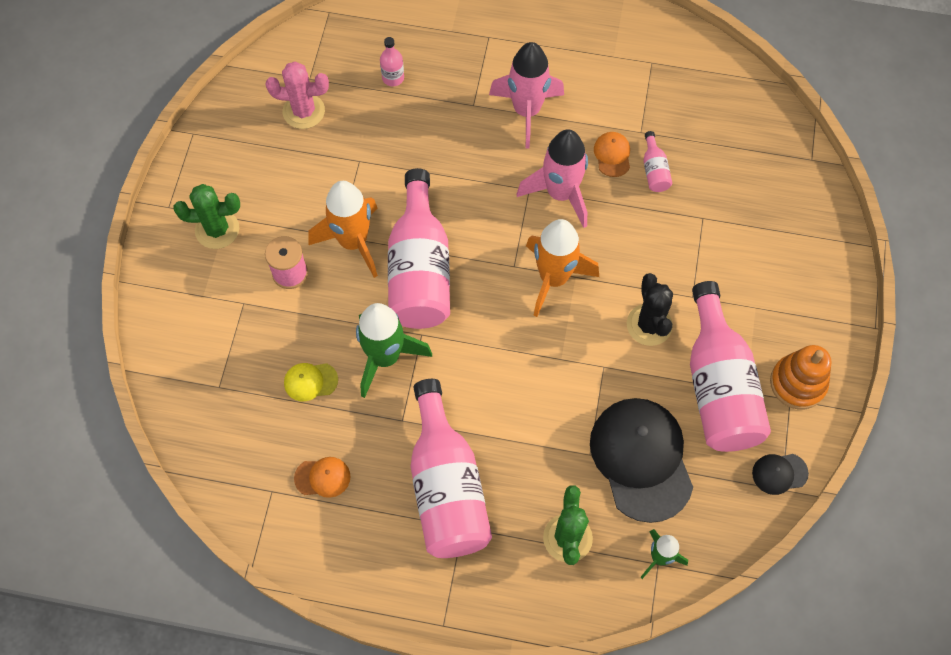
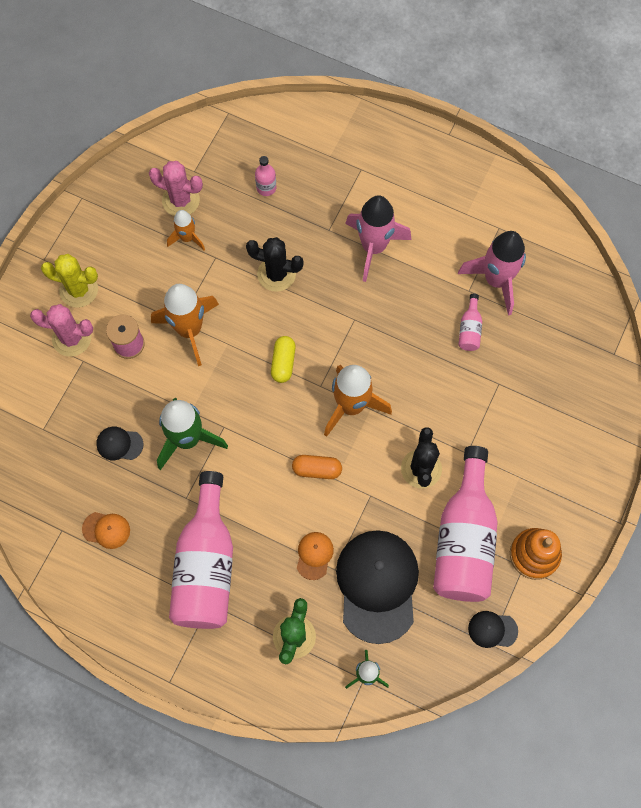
camera: 15 degrees right, 5 degrees up
green cactus [173,184,240,249] -> yellow cactus [41,254,98,308]
yellow cap [284,363,338,401] -> black cap [96,427,143,460]
pink bottle [388,168,450,329] -> none
pink rocket [517,129,588,228] -> pink rocket moved to [458,231,526,316]
orange cap [594,132,630,177] -> orange cap moved to [297,532,334,580]
none -> pink cactus [30,304,93,356]
none -> orange rocket [167,210,205,250]
none -> black cactus [246,237,304,292]
none -> yellow capsule [271,336,296,383]
none -> orange capsule [292,455,342,479]

